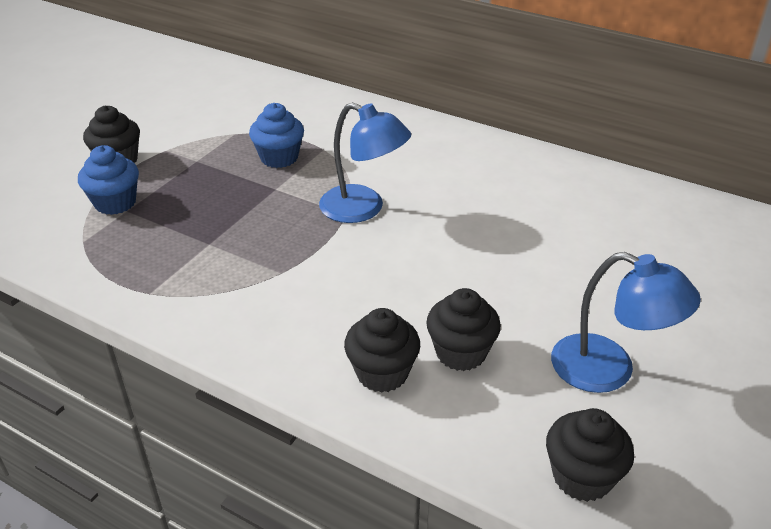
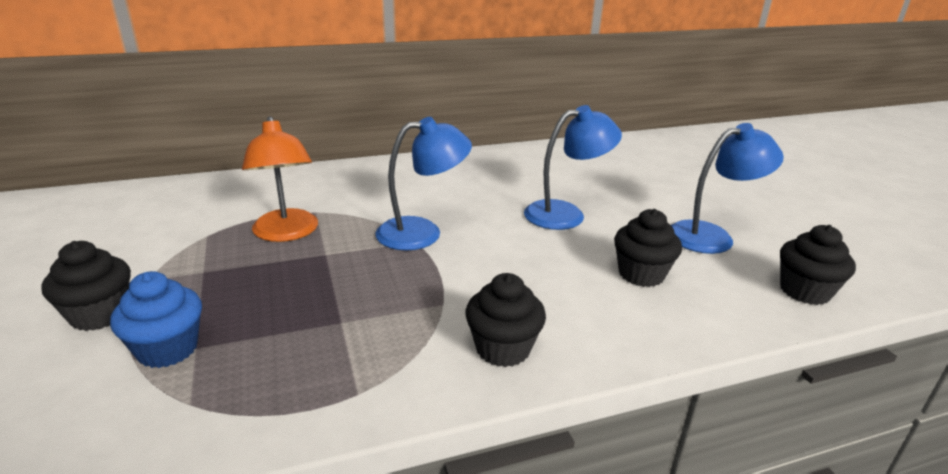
camera: 50 degrees left, 10 degrees down
blue cupcake [249,103,304,168] -> orange lamp [242,116,318,242]
black cupcake [344,308,420,393] -> black cupcake moved to [465,273,546,367]
none -> blue lamp [524,105,622,230]

